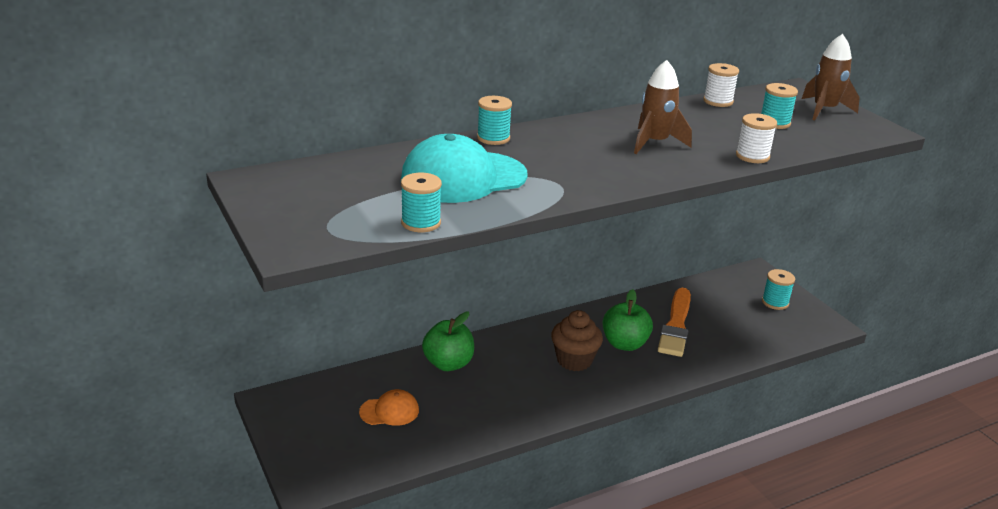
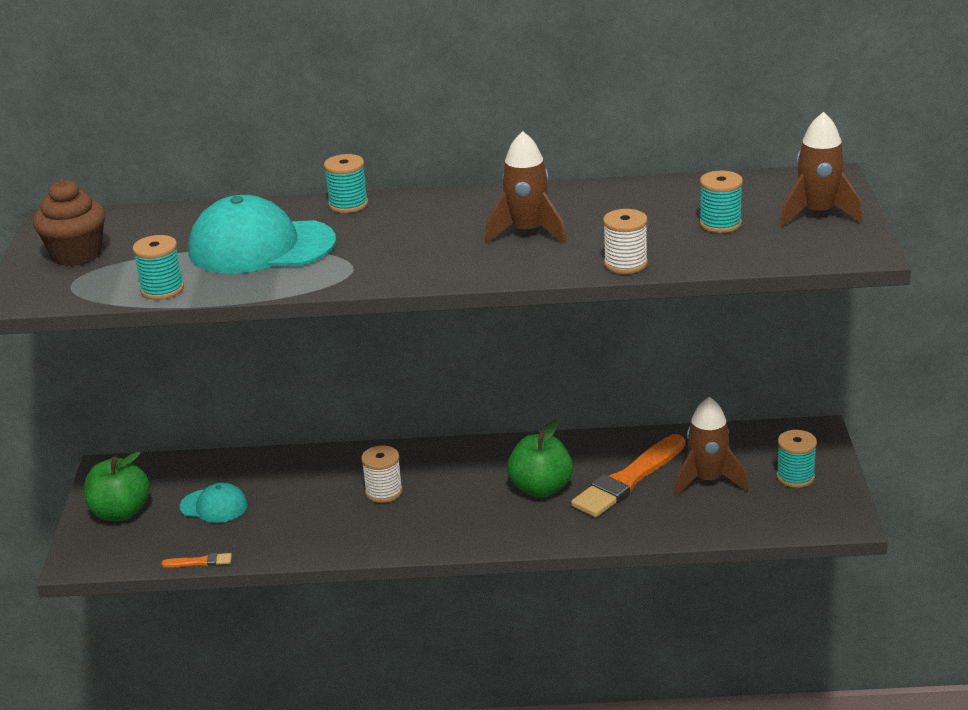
camera: 30 degrees right, 0 degrees up
orange cap [359,389,419,426] -> turquoise cap [180,483,248,523]
green apple [422,312,474,371] -> green apple moved to [84,452,150,521]
brown cupcake [551,310,603,371] -> brown cupcake moved to [33,179,106,266]
white spool [703,63,739,107] -> white spool moved to [361,446,403,503]
none -> orange brush [161,553,232,568]
none -> brown rocket [674,397,748,496]

